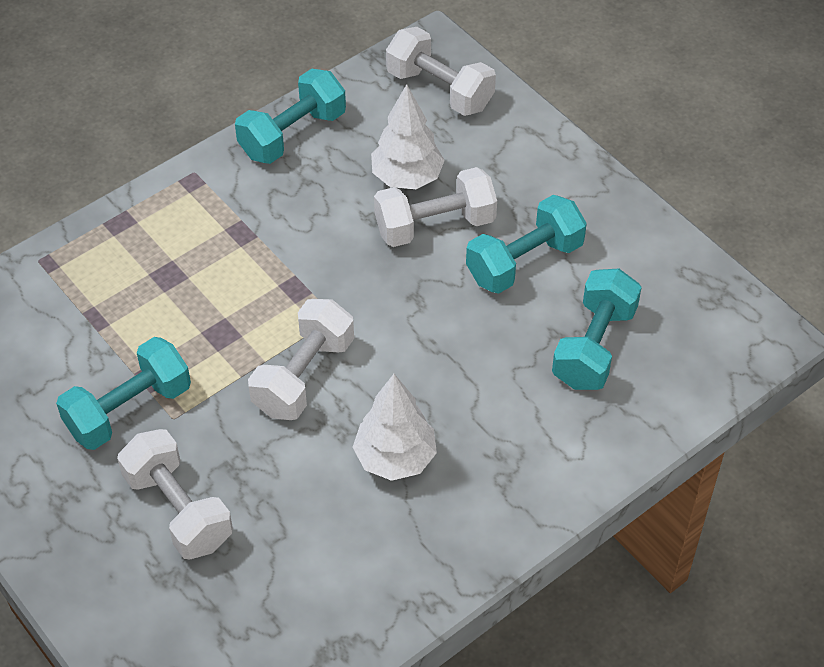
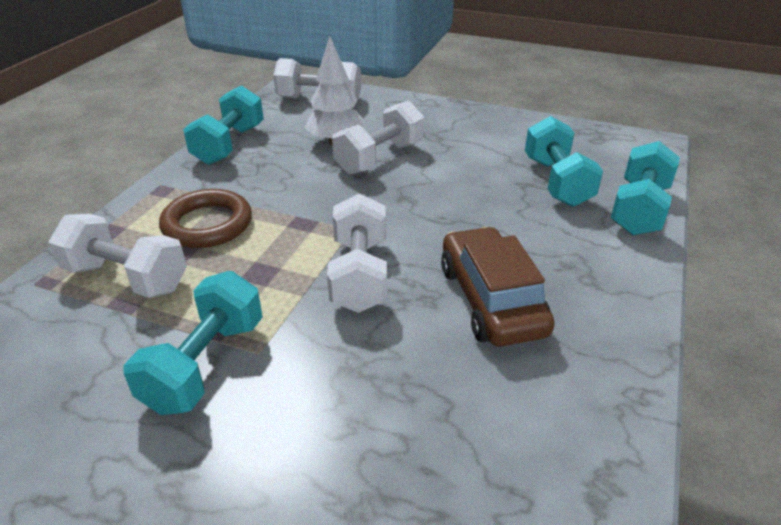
camera: 30 degrees left, 15 degrees down
white dumbbell [117,429,233,559] -> white dumbbell moved to [49,214,187,298]
white tree [353,374,437,481] -> brown car [441,227,555,347]
turquoise dumbbell [466,195,587,294] -> turquoise dumbbell moved to [611,141,680,235]
none -> brown ring [159,189,252,248]

